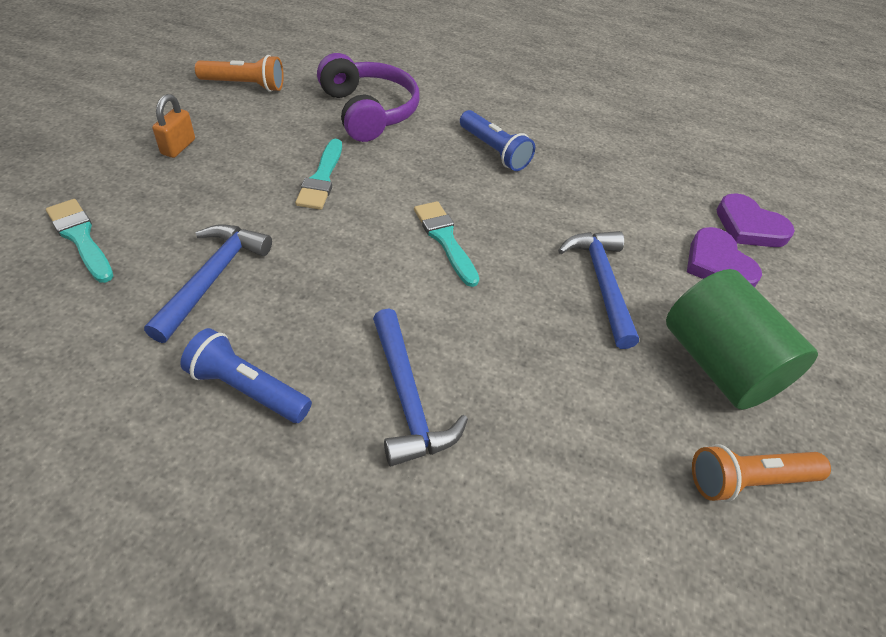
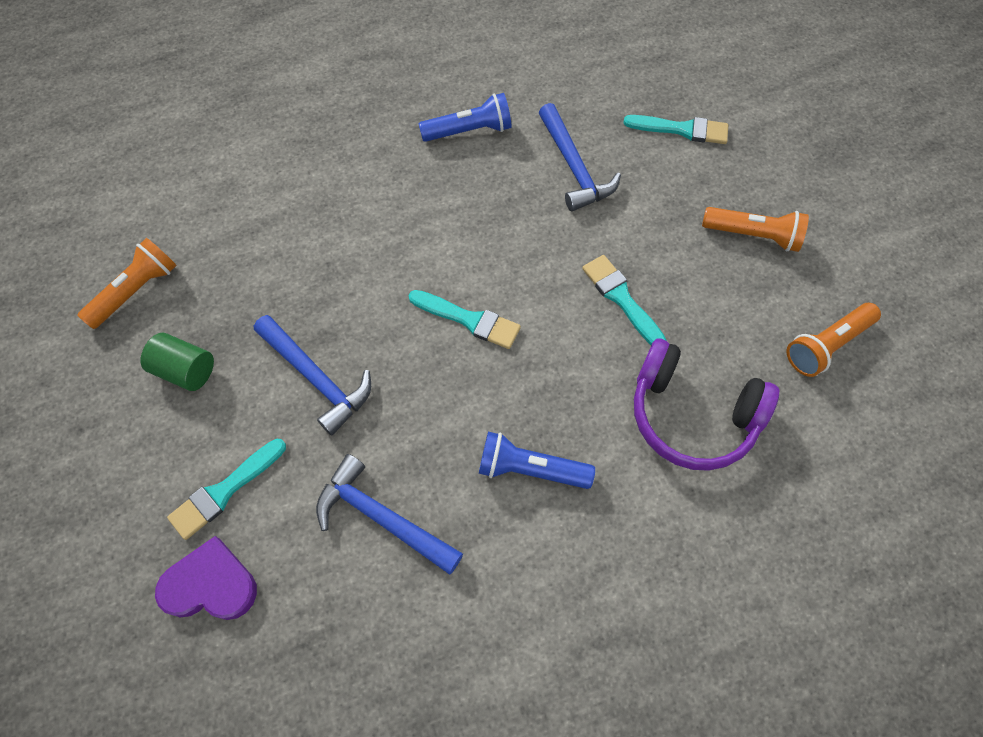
camera: 145 degrees right, 15 degrees up
orange padlock [152,94,195,158] -> orange flashlight [702,207,809,252]
blue hammer [373,308,468,466] -> blue hammer moved to [316,454,463,575]
green cylinder [666,269,818,410] -> green cylinder [140,333,214,391], size x0.54
purple heart [687,227,762,287] -> turquoise brush [167,438,286,540]

